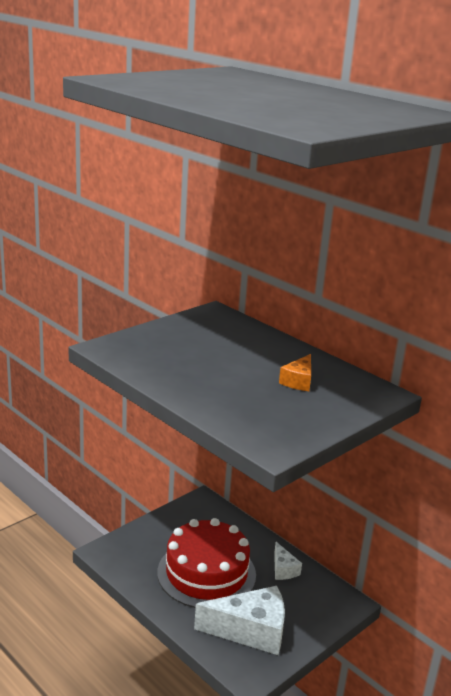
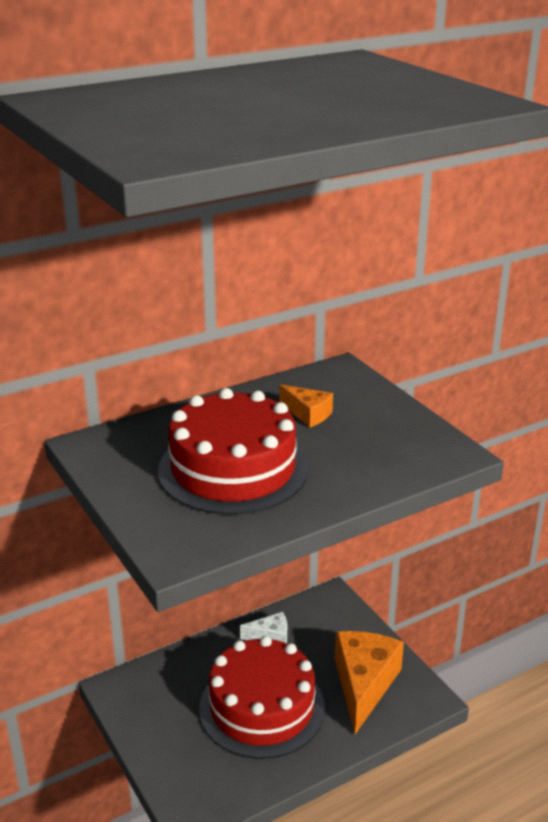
camera: 75 degrees left, 5 degrees up
white cheese [194,586,285,655] -> orange cheese [335,631,404,734]
none -> red cake [158,388,308,515]

